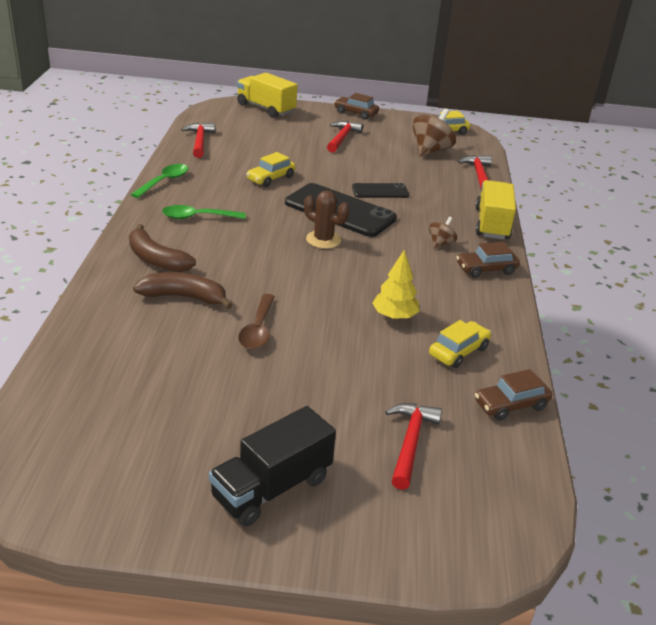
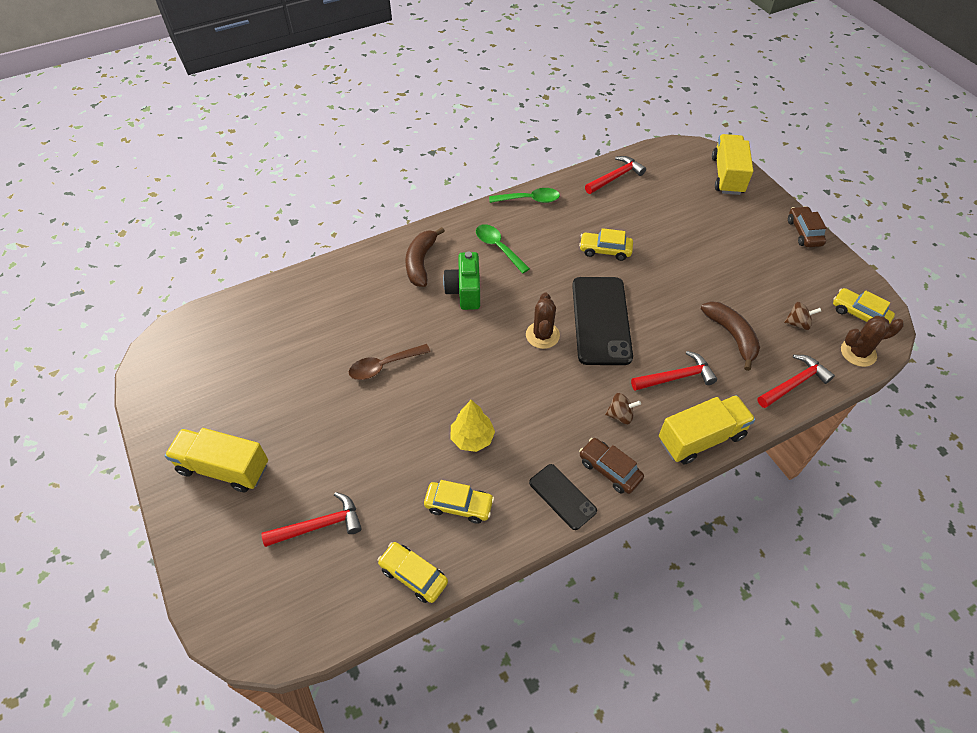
camera: 60 degrees right, 20 degrees up
brown banana [133,272,233,309] -> brown banana moved to [701,301,760,371]
black truck [209,406,336,527] -> yellow truck [165,428,268,492]
red hammer [327,121,363,153] -> red hammer moved to [631,351,717,391]
black phone [352,183,409,198] -> black phone moved to [529,464,597,530]
brown spinning top [412,108,456,157] -> brown spinning top [784,302,821,330], size x0.53
brown car [475,369,552,421] -> yellow car [378,542,448,603]
none -> green camera [443,252,480,310]
none -> brown cactus [841,316,904,367]

